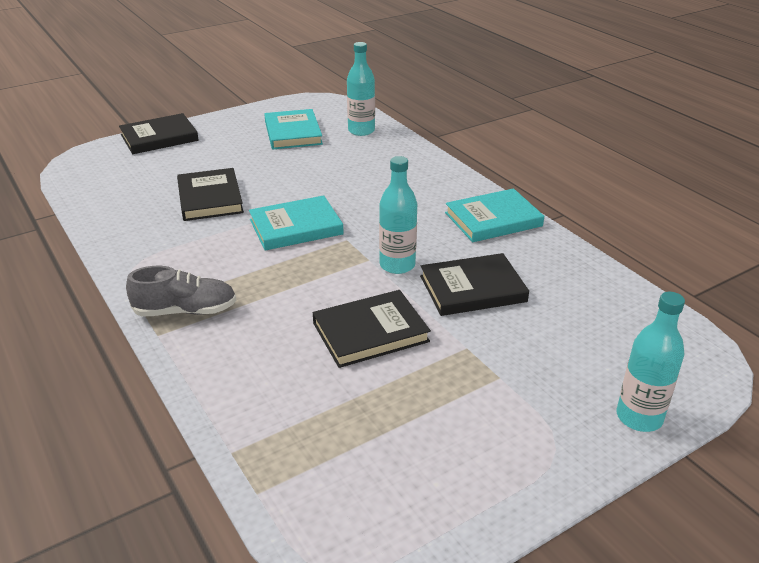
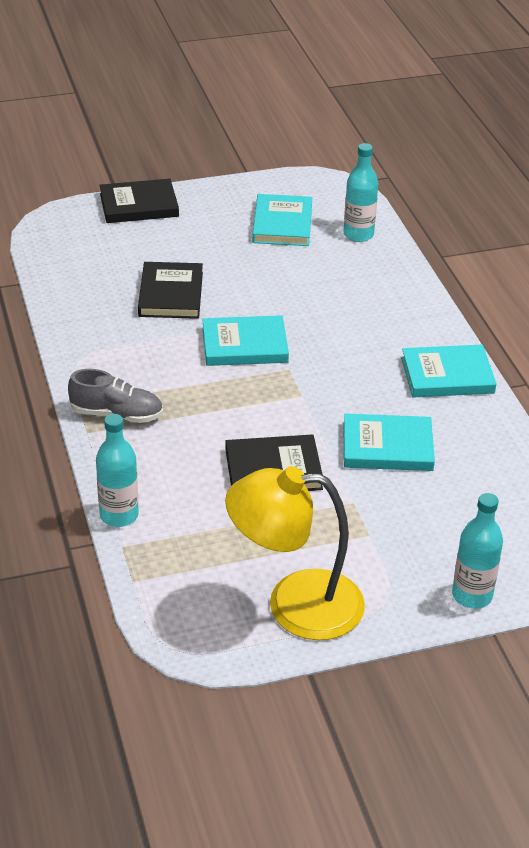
camera: 15 degrees right, 5 degrees up
turquoise bottle [379,156,417,274] -> turquoise bottle moved to [96,414,139,527]
black book [420,253,529,316] -> turquoise book [343,414,435,471]
none -> yellow lamp [225,466,365,640]

